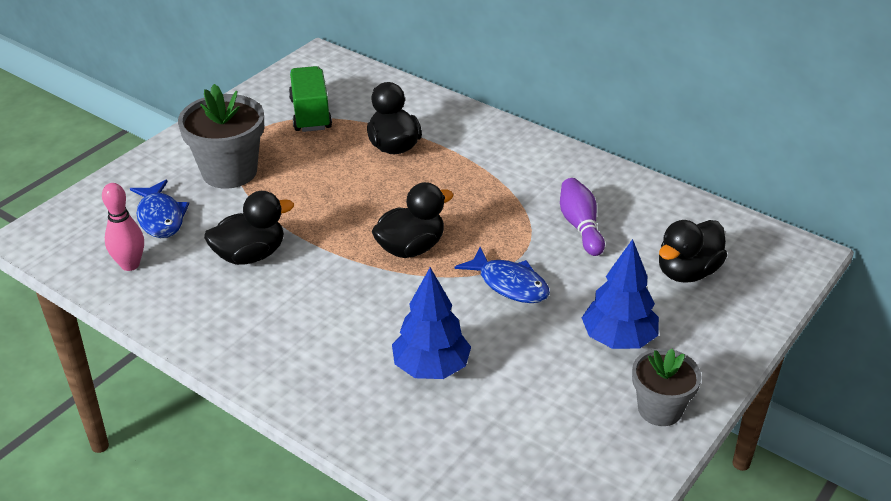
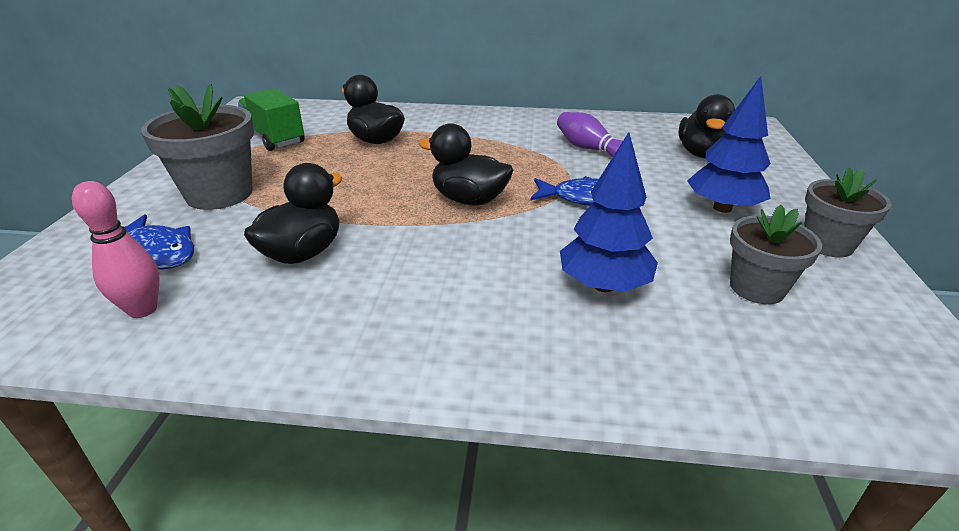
camera: 30 degrees left, 5 degrees down
black duck [372,182,453,258] -> black duck turned 90 degrees counterclockwise [419,123,513,206]
none -> grey flower pot [730,205,822,304]

